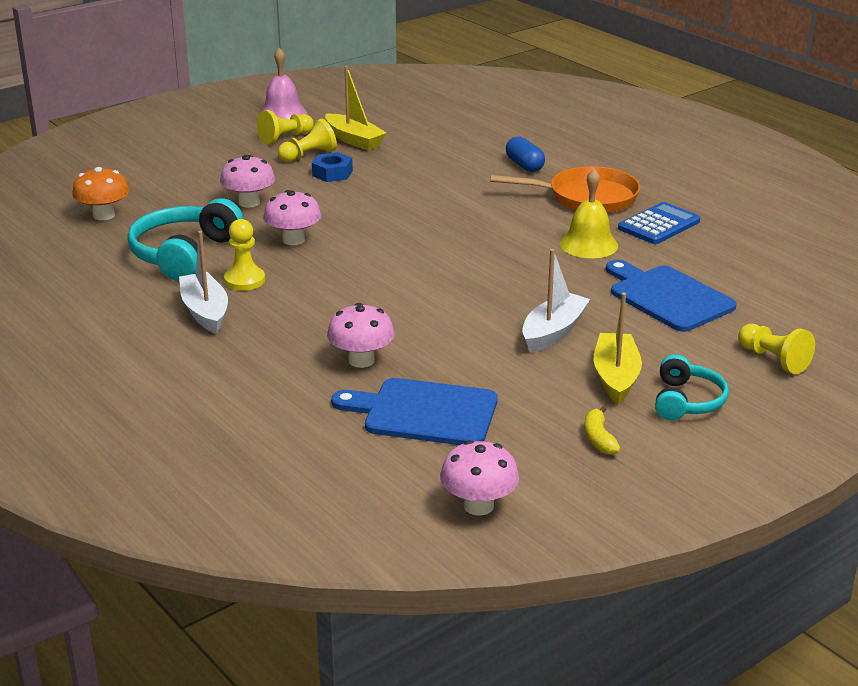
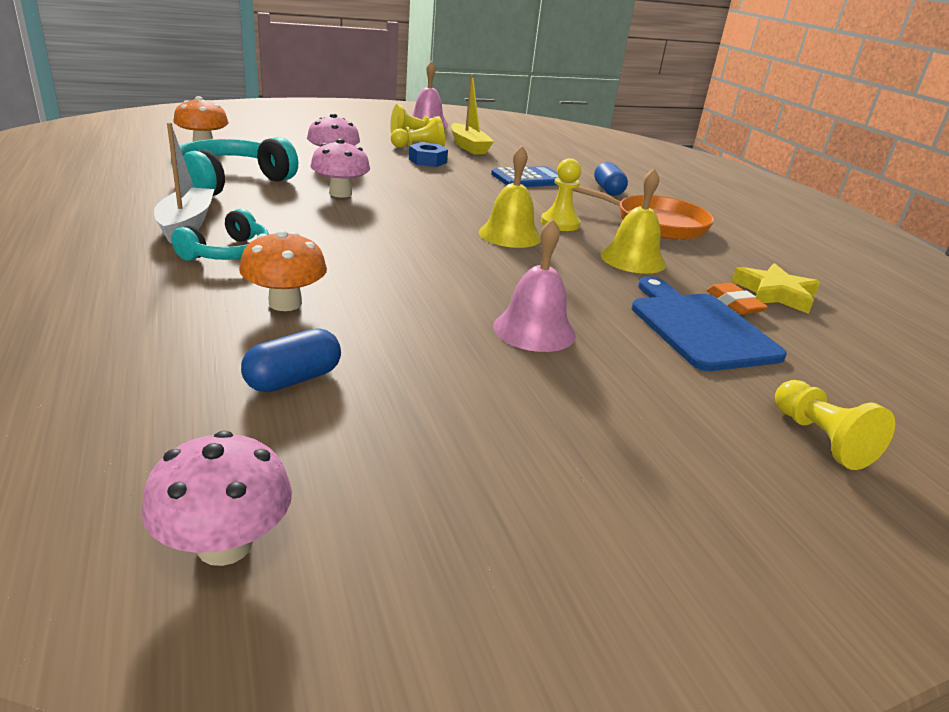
camera: 15 degrees right, 0 degrees up
yellow pawn [224,219,265,291] -> yellow pawn moved to [541,158,581,231]
pink mushroom [327,303,395,368] -> orange mushroom [239,230,327,311]
blue cutting board [331,378,498,445] -> blue capsule [241,328,341,392]
white boat [522,249,590,352] -> pink bell [493,219,576,352]
yellow banana [584,406,621,455] -> none
yellow boat [594,293,642,404] -> none
blue calculator [618,202,700,244] -> blue calculator moved to [491,166,558,187]
turquoise headphones [655,354,729,420] -> turquoise headphones moved to [171,209,269,261]
none -> yellow bell [479,146,541,248]
none -> orange eraser [707,283,768,314]
none -> yellow star [732,263,820,314]

